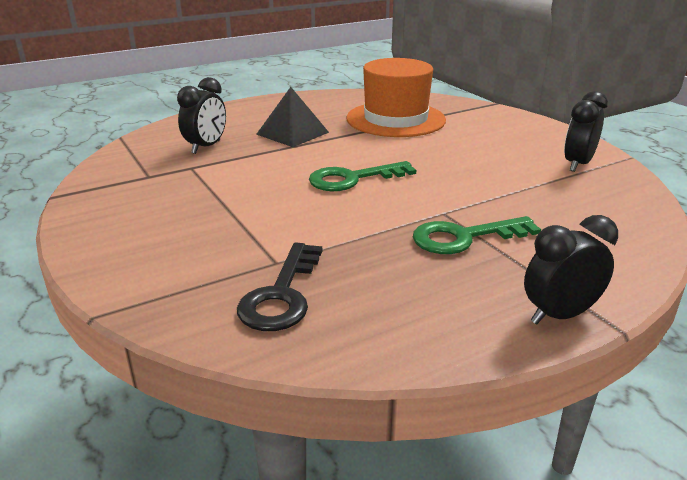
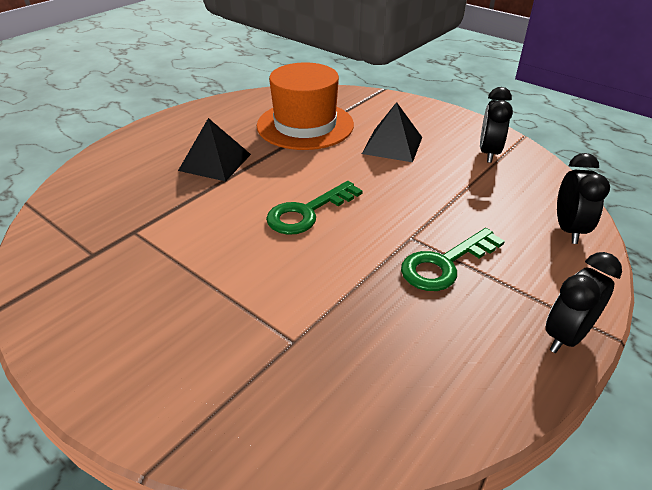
camera: 20 degrees left, 10 degrees up
black clock [177,77,226,154] -> black clock moved to [557,153,610,244]
black key [237,242,322,331] -> none
none -> black pyramid [362,102,422,162]

